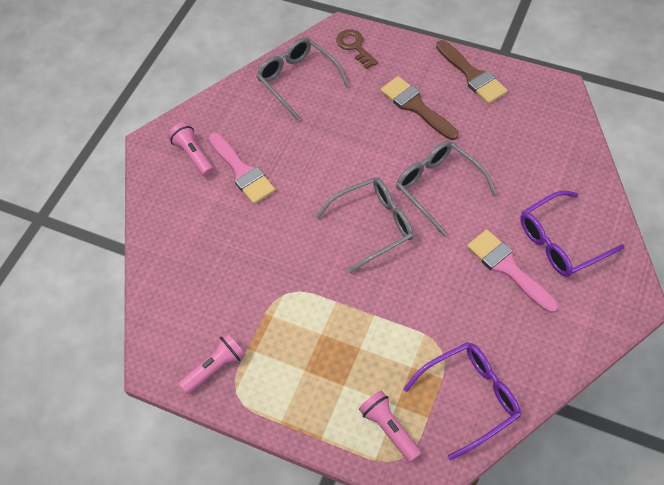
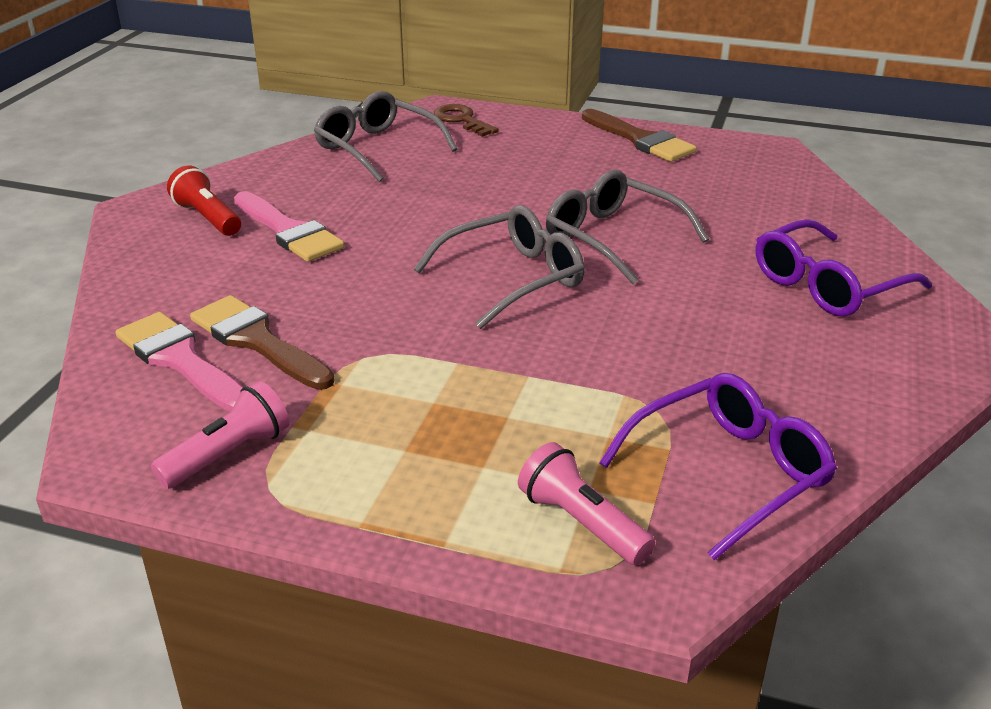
camera: 10 degrees left, 25 degrees down
pink flashlight [168,122,214,177] -> red flashlight [167,165,241,236]
brown brush [380,76,459,140] -> brown brush moved to [190,295,335,390]
pink brush [467,229,558,313] -> pink brush moved to [116,312,243,412]

